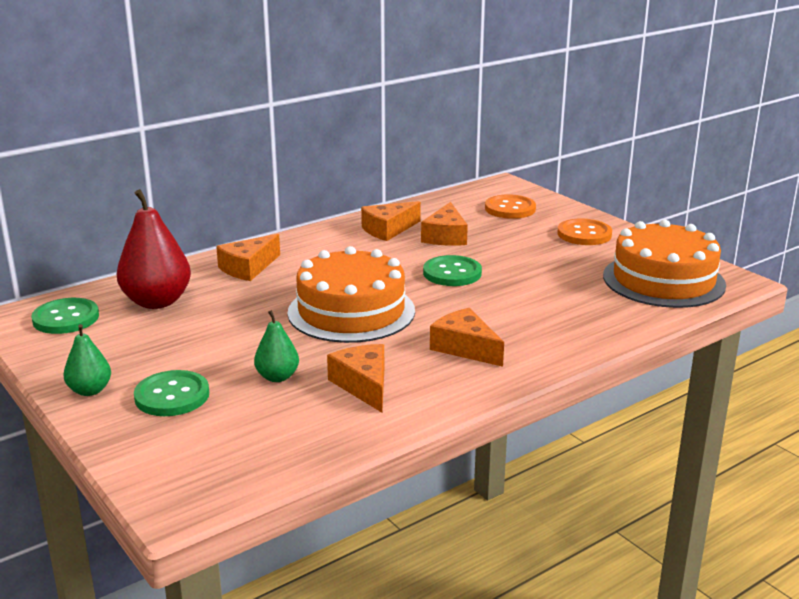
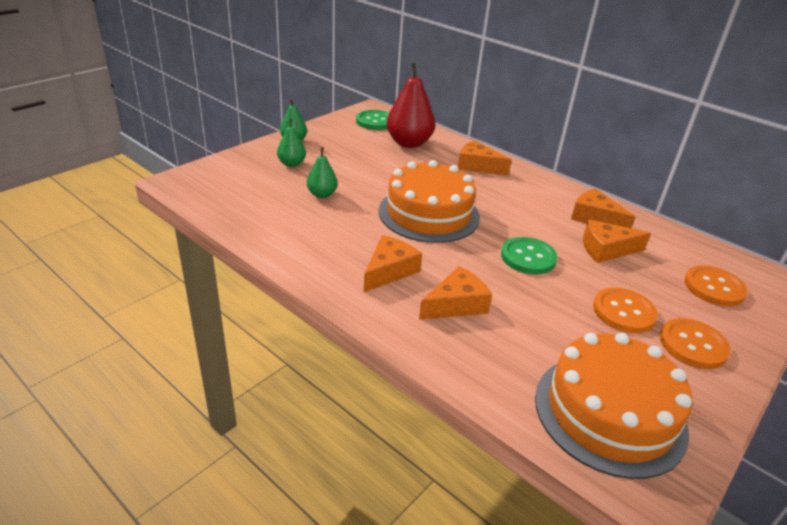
camera: 75 degrees right, 10 degrees up
green button [134,370,209,416] -> green pear [277,119,306,167]
orange cheese [327,344,384,412] -> orange cheese moved to [419,266,492,320]
none -> orange button [593,287,658,333]

